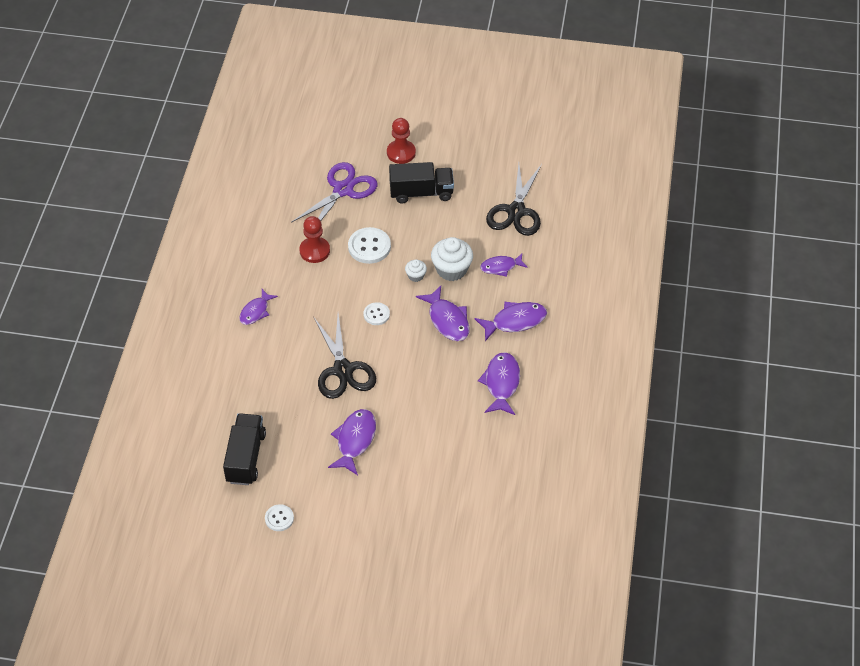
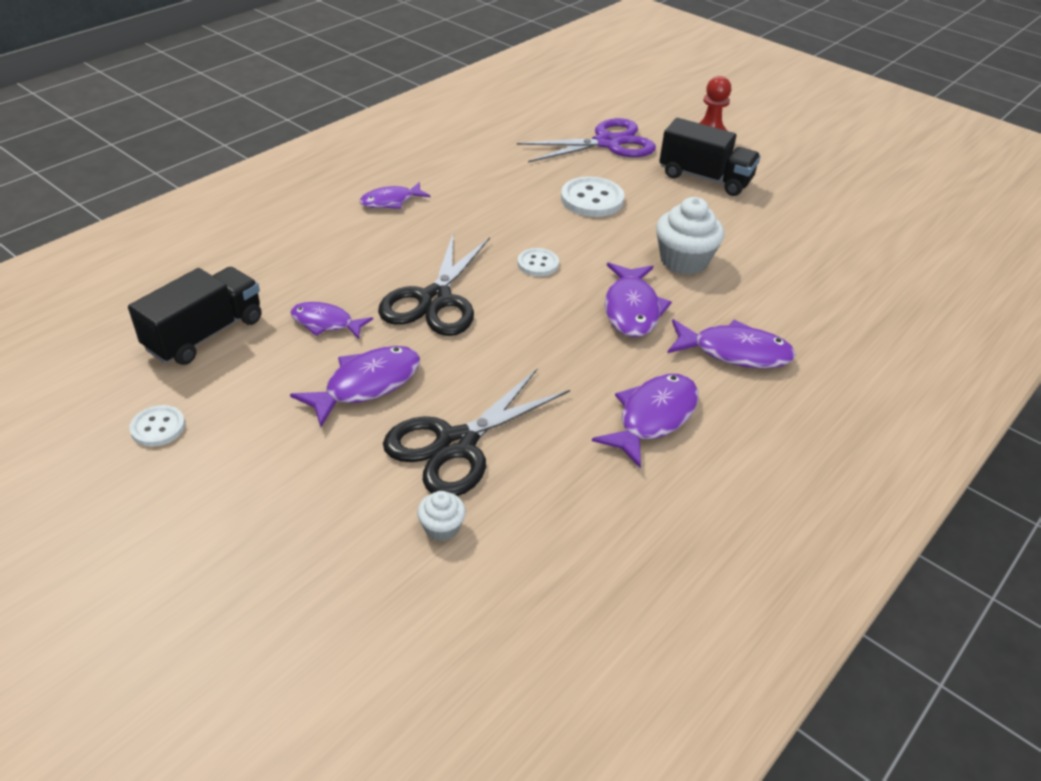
camera: 30 degrees right, 10 degrees down
red pawn [299,216,330,263] -> none
white cupcake [405,259,427,282] -> white cupcake moved to [417,491,466,541]
purple fish [480,254,528,277] -> purple fish moved to [290,302,373,339]
black scissors [486,164,542,236] -> black scissors moved to [383,369,570,496]

